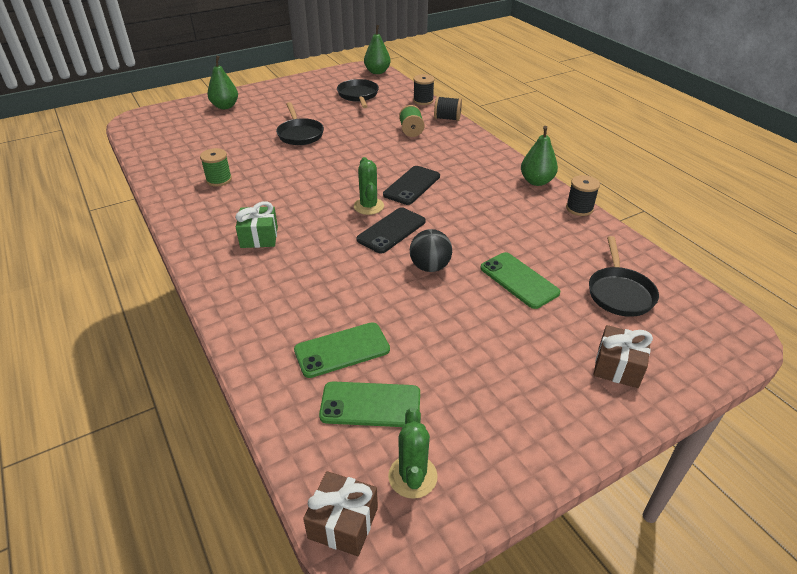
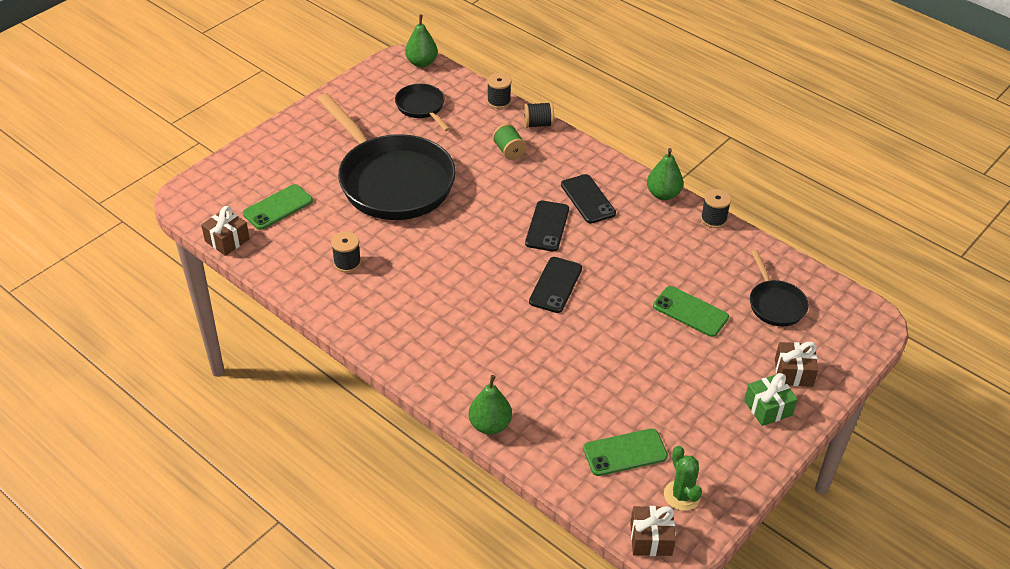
camera: 20 degrees left, 5 degrees up
green spool [200,148,232,187] -> black spool [331,232,361,272]
green pear [207,56,238,109] -> green pear moved to [469,375,512,435]
green gift [235,202,278,248] -> green gift moved to [744,373,798,426]
black pan [276,102,324,145] -> black pan [317,93,456,220], size x2.18
green phone [294,322,390,378] -> green phone moved to [243,184,313,230]
green cactus [354,157,384,215] -> none
black ball [410,229,452,272] -> none
none -> brown gift [201,206,250,256]
none -> black phone [561,174,616,223]

